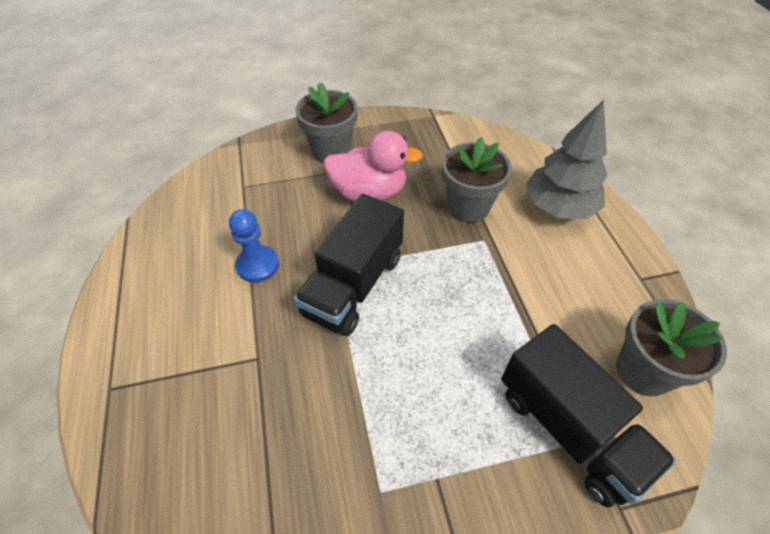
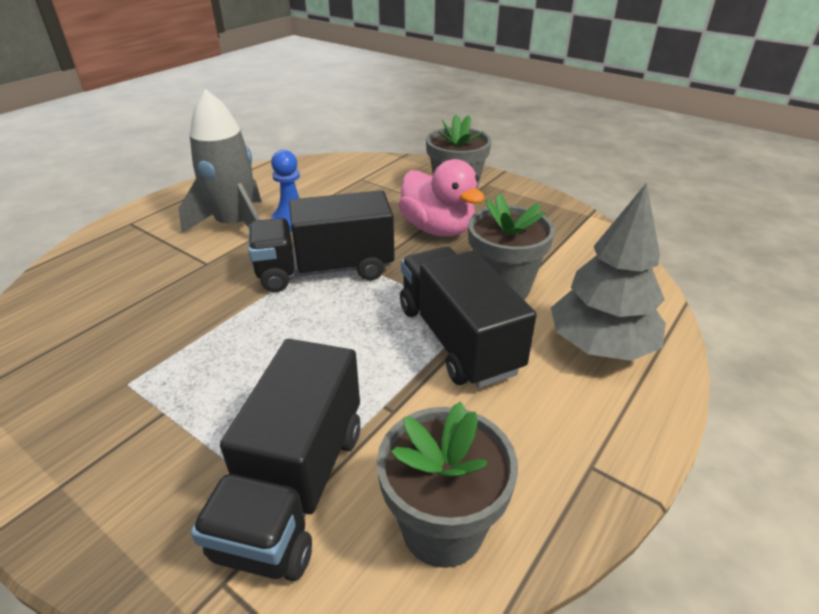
camera: 50 degrees right, 15 degrees down
none -> grey rocket [179,89,261,233]
none -> black truck [400,247,537,388]

